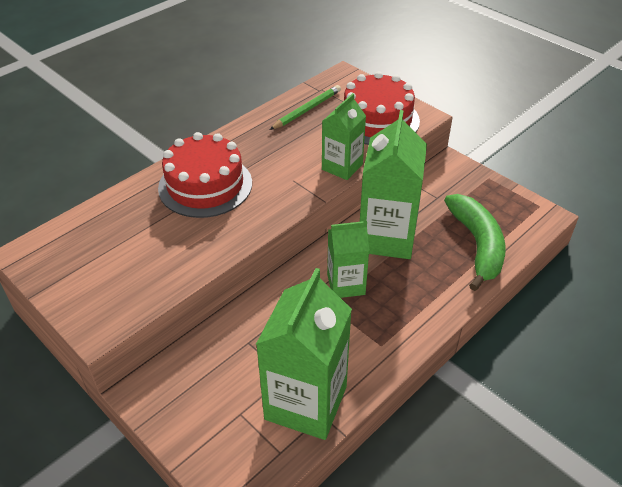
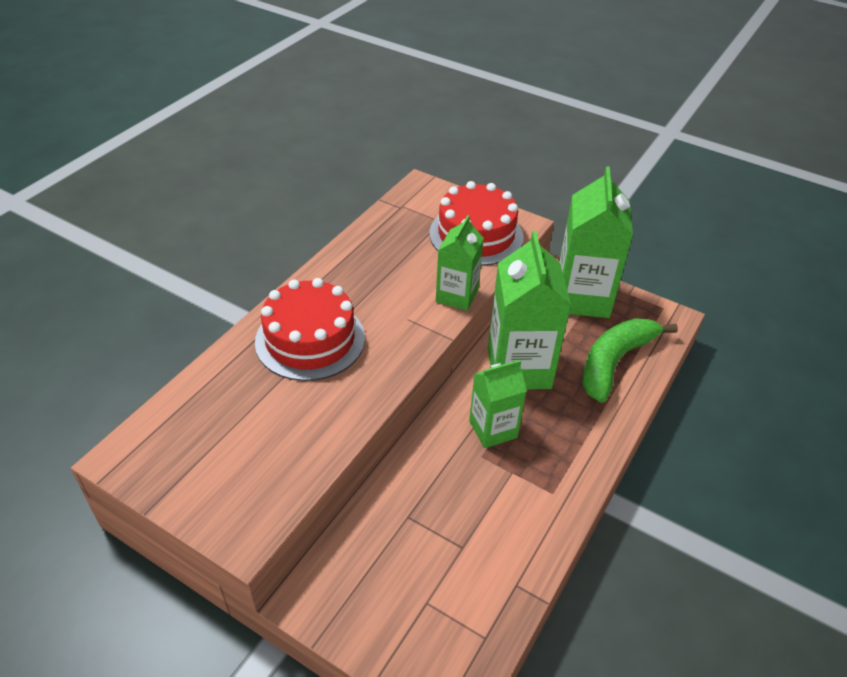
camera: 15 degrees left, 0 degrees up
green carton [256,268,352,440] -> green carton moved to [559,166,633,318]
green pencil [270,85,341,130] -> none
green banana [444,194,506,291] -> green banana turned 120 degrees counterclockwise [582,318,678,403]

